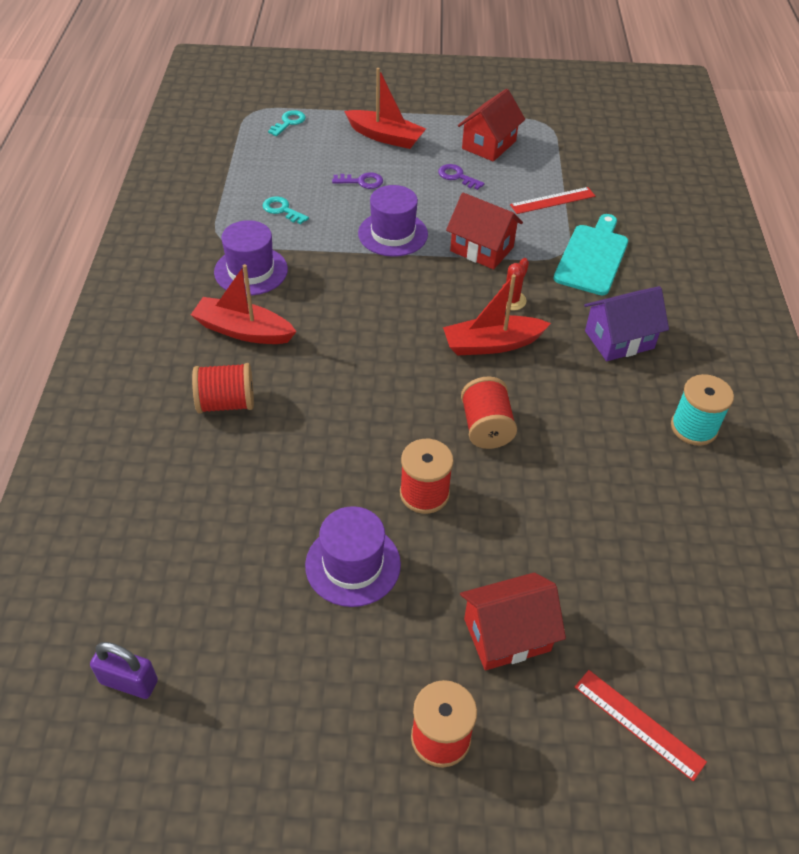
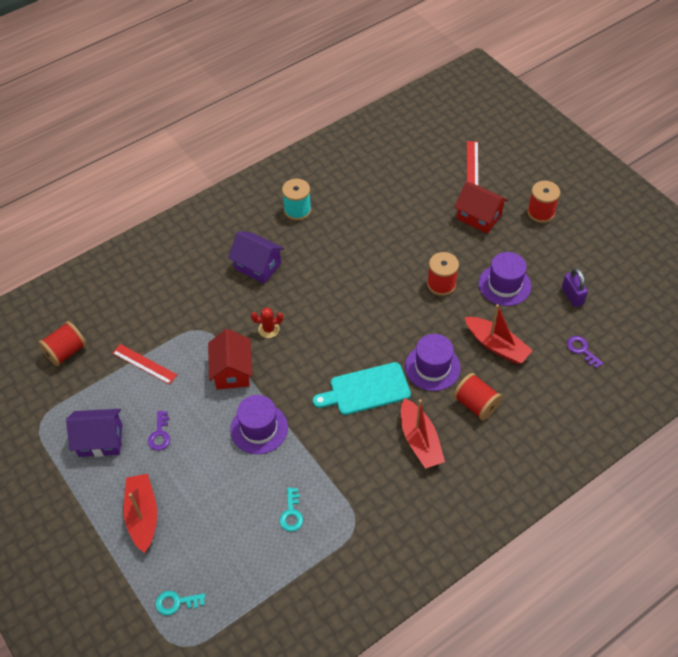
camera: 125 degrees left, 5 degrees up
purple padlock [90,642,158,699] -> purple padlock moved to [562,268,588,307]
purple hat [214,220,288,296] -> purple hat moved to [405,334,461,391]
purple key [332,172,383,189] -> purple key moved to [567,336,603,368]
red boat [443,274,551,355] -> red boat moved to [465,304,533,364]
red house [458,89,525,161] -> purple house [66,409,122,457]
red spool [461,376,517,449] -> red spool moved to [38,321,87,366]
turquoise cutting board [554,214,628,295] -> turquoise cutting board moved to [313,362,411,415]

